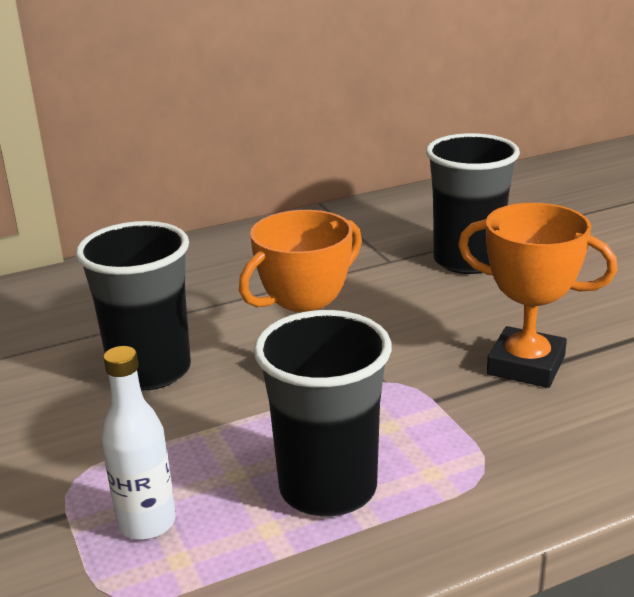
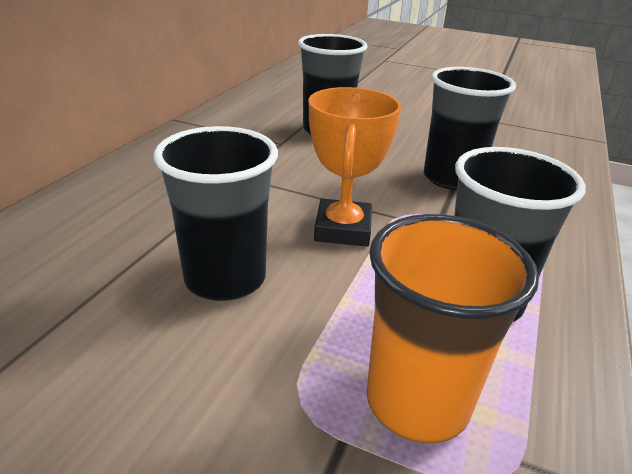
camera: 45 degrees left, 5 degrees up
white bottle [102,346,176,540] -> orange cup [367,214,539,443]
orange trophy [458,203,617,388] -> black cup [424,67,516,190]

